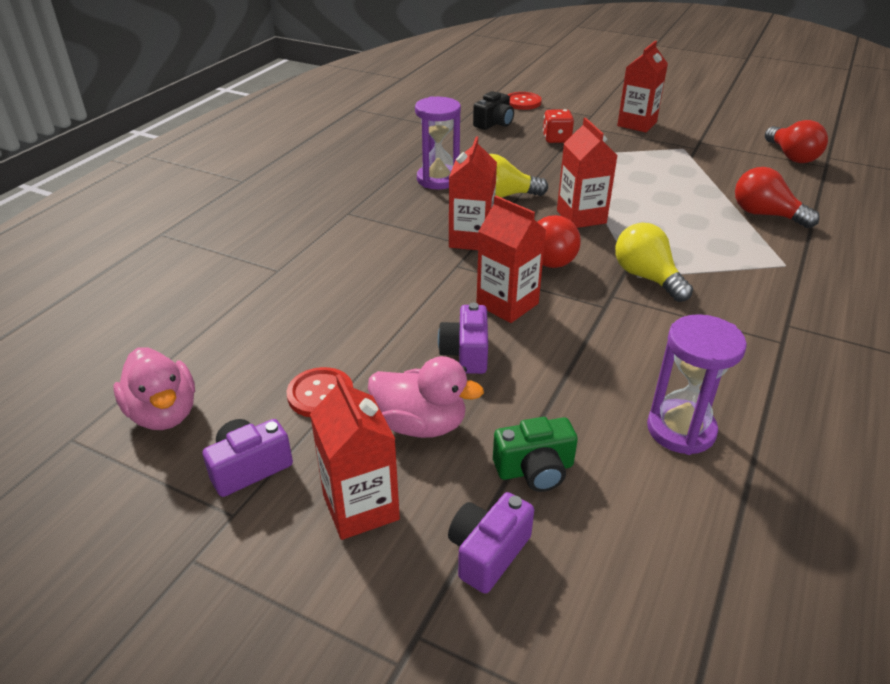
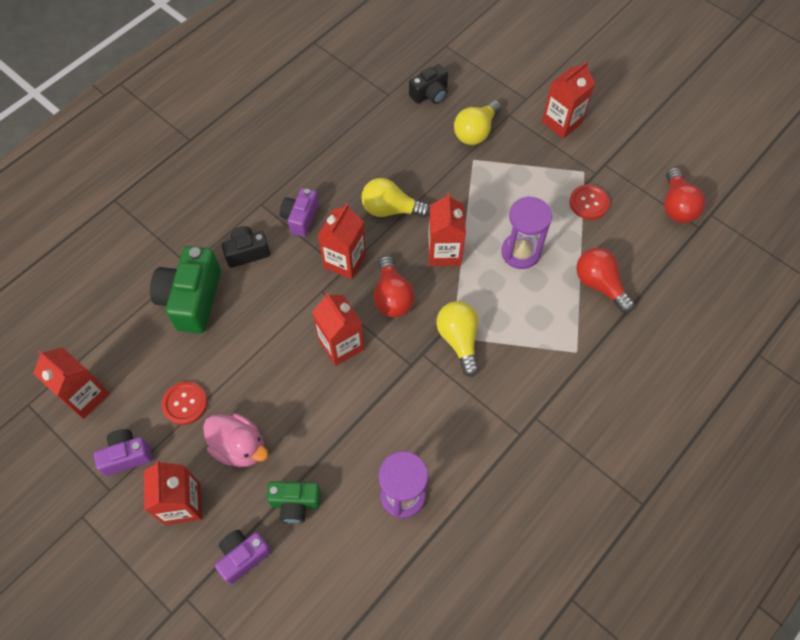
camera: 15 degrees right, 25 degrees up
pink duck [113,347,195,430] -> red carton [33,347,109,419]
purple hourglass [415,96,461,189] -> purple hourglass moved to [501,196,552,269]
purple camera [438,303,488,374] -> purple camera moved to [280,188,319,237]
red button [508,92,542,110] -> red button moved to [569,184,610,220]
red dice [543,109,574,143] -> yellow light bulb [454,100,501,145]
none -> green camera [150,246,221,334]
none -> black camera [222,226,270,268]

